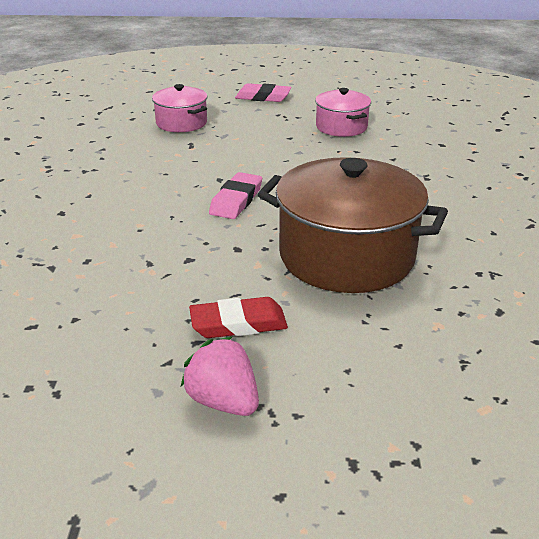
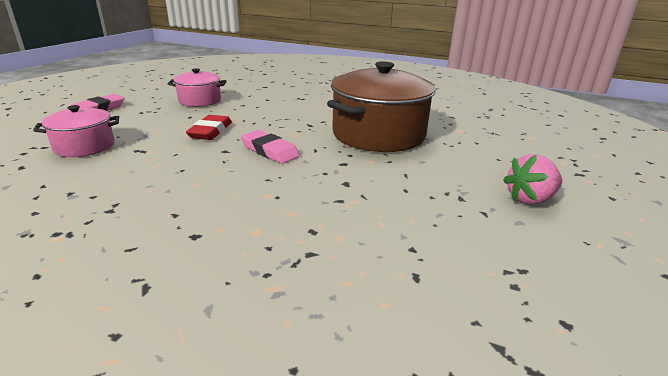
camera: 70 degrees left, 5 degrees down
red eraser [189,297,288,338] -> red eraser moved to [186,115,232,140]

